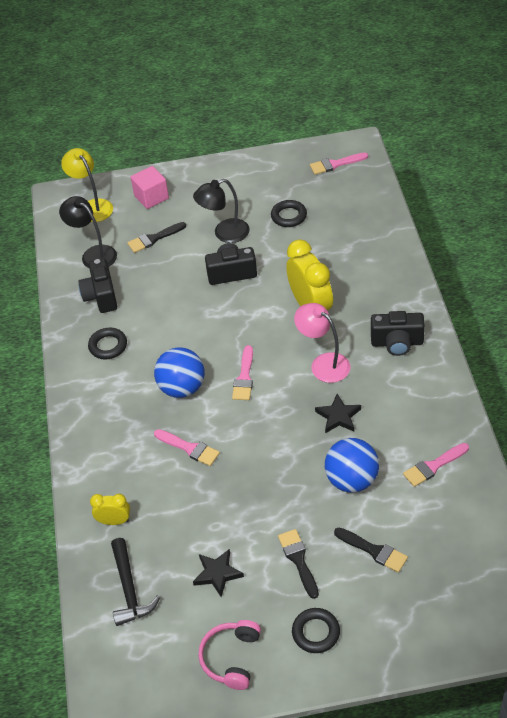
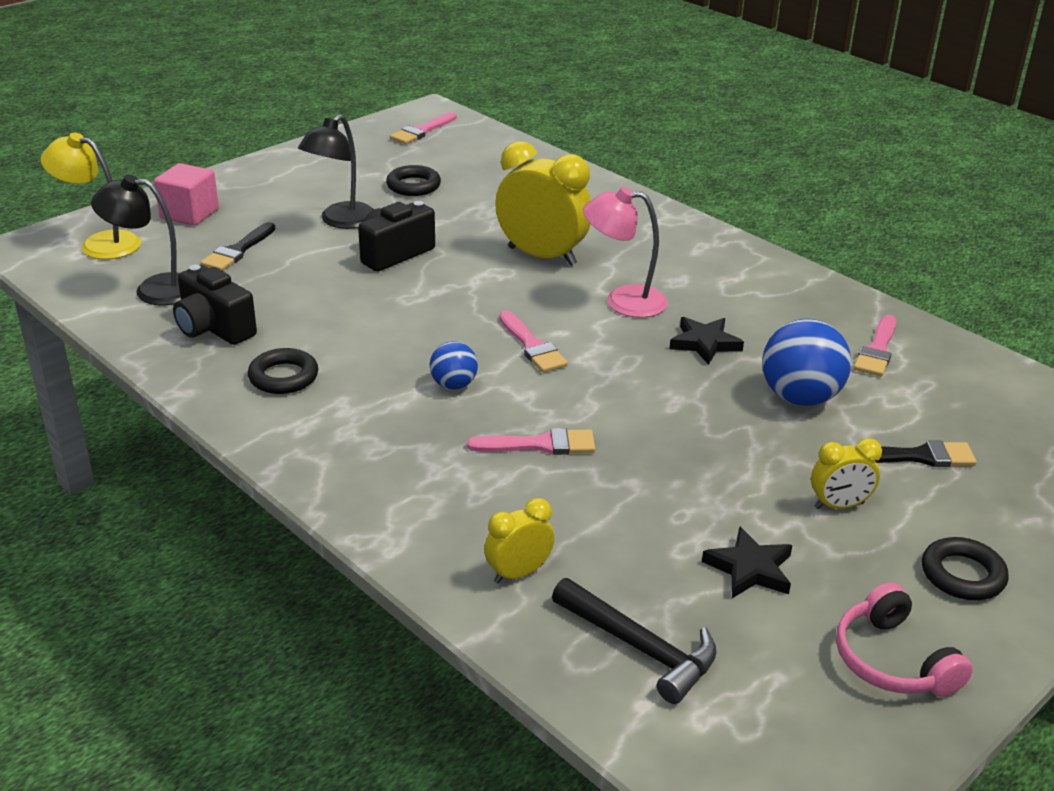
camera: 40 degrees left, 15 degrees down
blue ball [154,347,205,398] -> blue ball [430,341,478,390], size x0.56
black brush [278,529,319,599] -> yellow clock [811,438,882,509]
black camera [371,311,425,356] -> none

